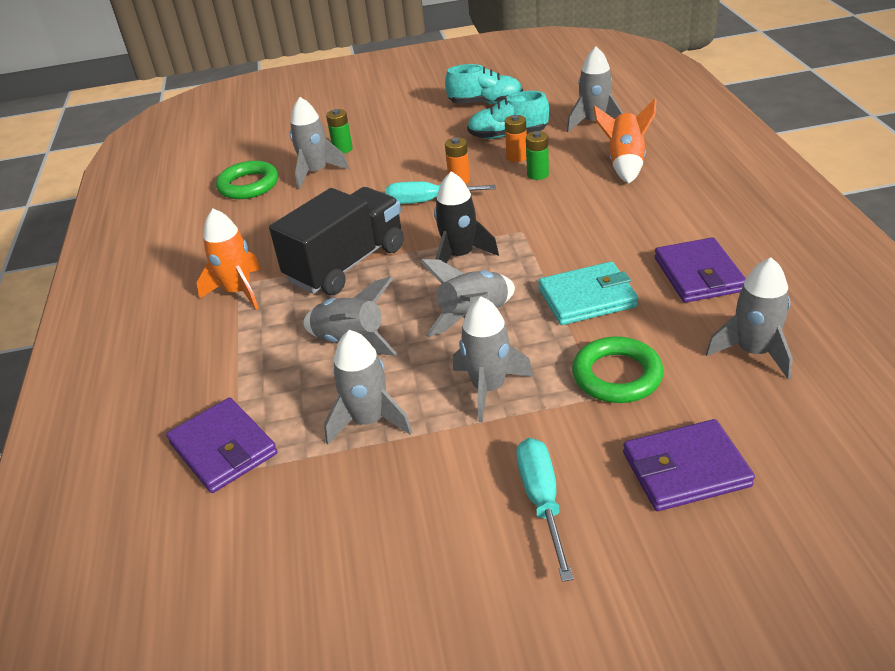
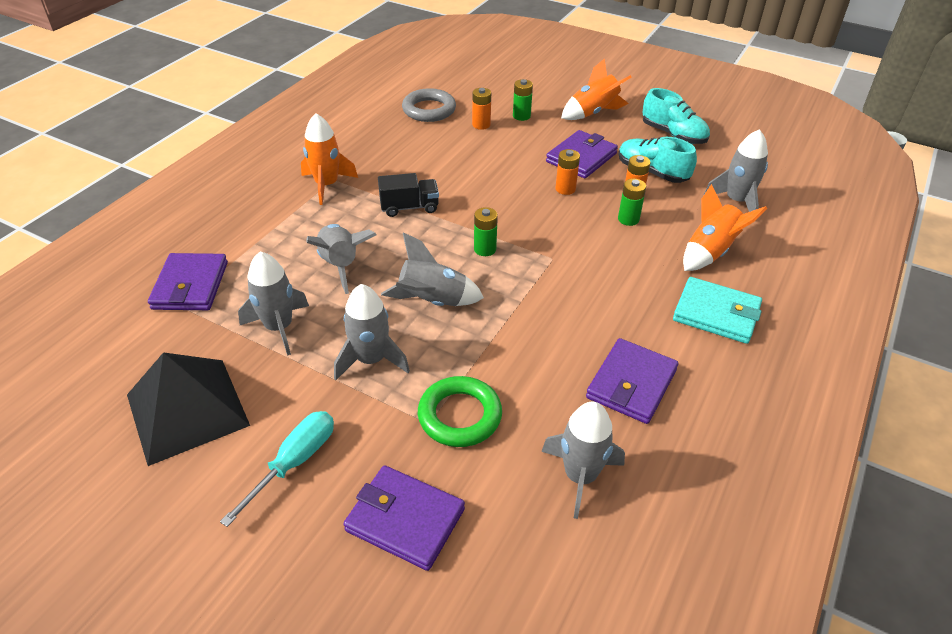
camera: 35 degrees right, 5 degrees up
green ring [216,161,278,199] -> grey ring [402,88,456,122]
black truck [269,187,404,295] -> black truck [378,173,439,217], size x0.53
grey rocket [290,97,349,189] -> orange battery [472,88,491,130]
turquoise screwdriver [386,181,496,204] -> none
black rocket [434,171,499,264] -> green battery [474,207,498,256]
turquoise wallet [538,262,638,325] -> turquoise wallet moved to [673,277,762,344]
none -> black pyramid [127,352,250,466]
none -> purple wallet [546,130,618,178]
none -> orange rocket [561,58,631,120]

